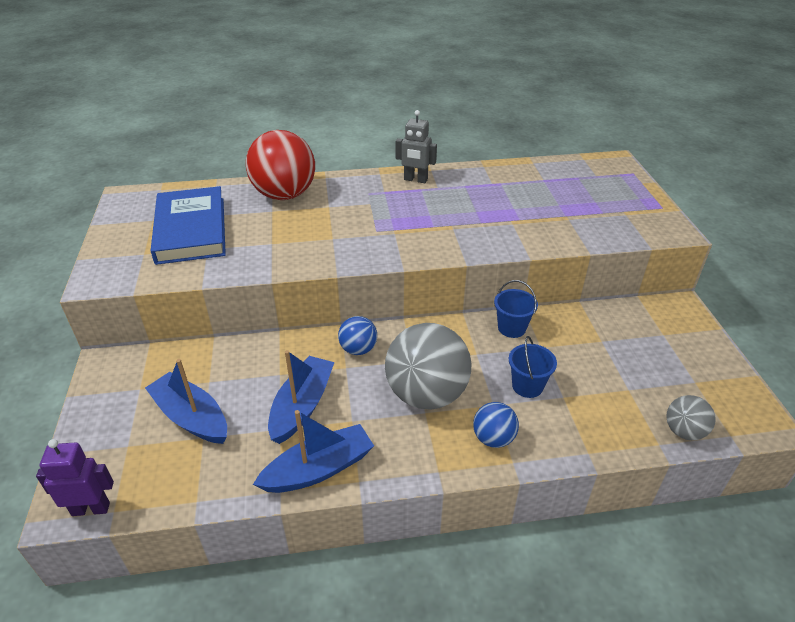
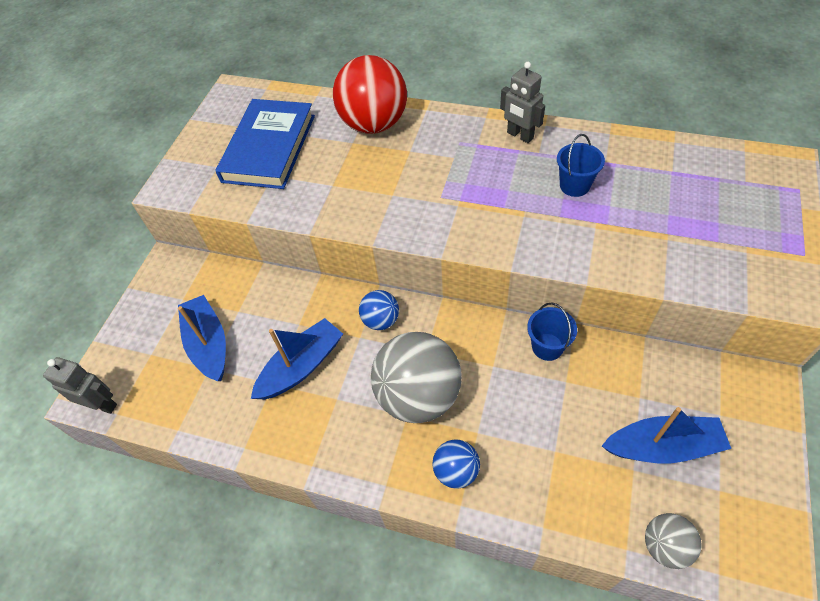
camera: 30 degrees right, 15 degrees up
purple robot [36,439,114,516] -> grey robot [43,357,117,414]
blue boat [253,410,374,493] -> blue boat moved to [602,407,731,463]
blue bucket [509,336,557,398] -> blue bucket moved to [557,134,605,197]

